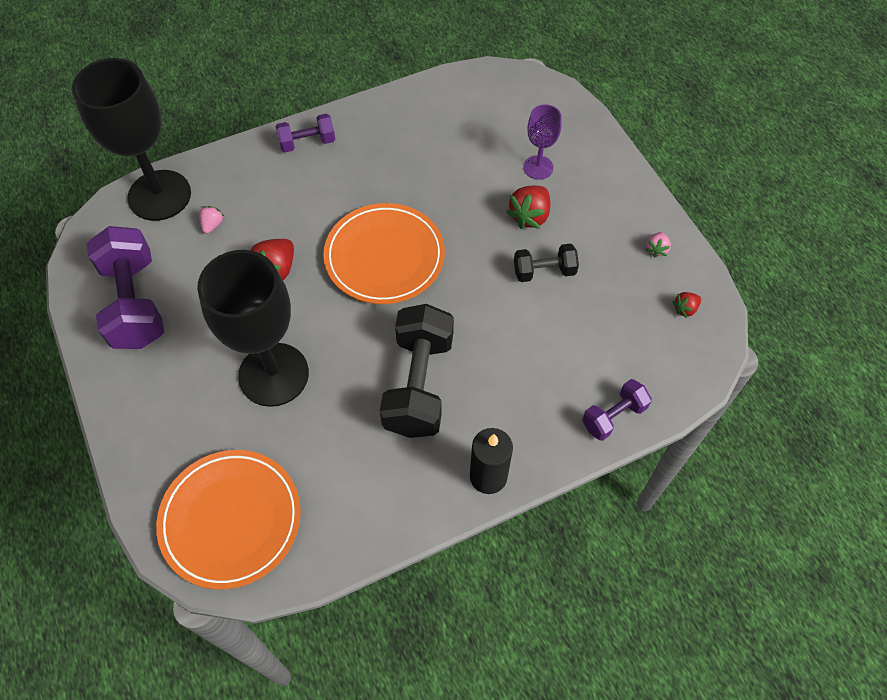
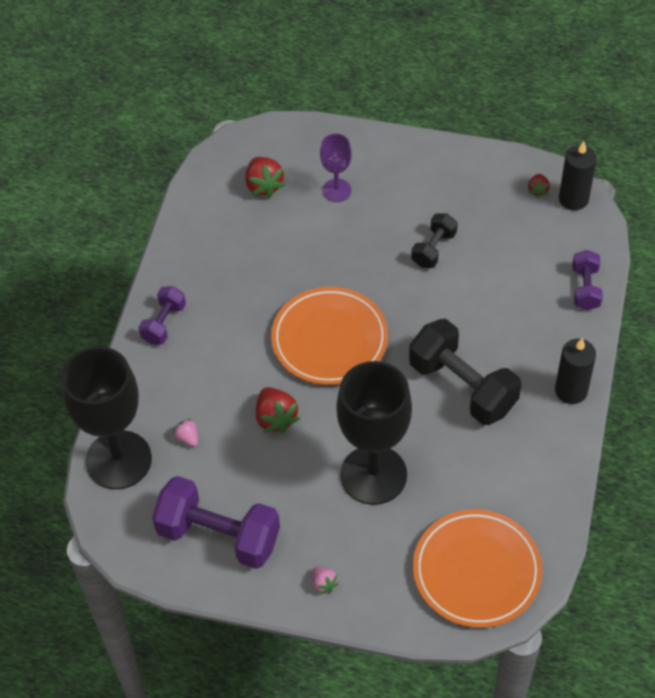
camera: 50 degrees left, 5 degrees down
red strawberry [506,186,550,229] -> red strawberry moved to [245,157,285,198]
pink strawberry [646,232,671,258] -> pink strawberry moved to [312,566,339,595]
none -> black candle [559,141,597,210]

